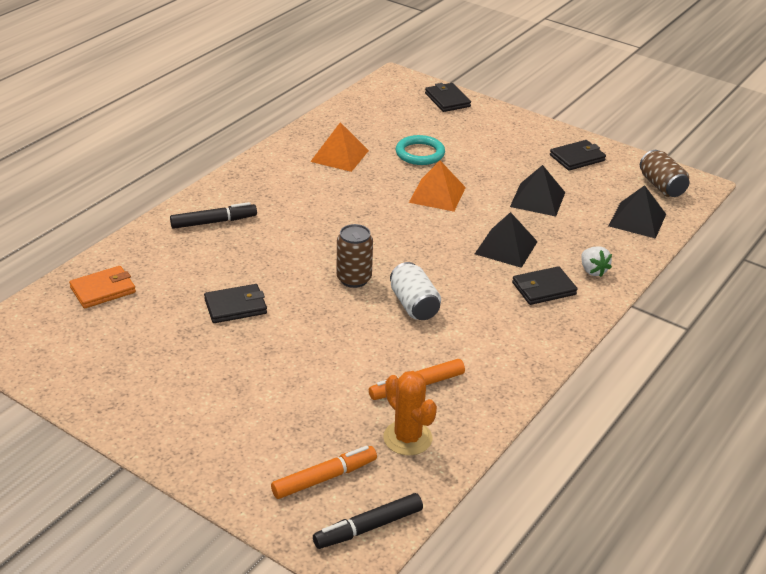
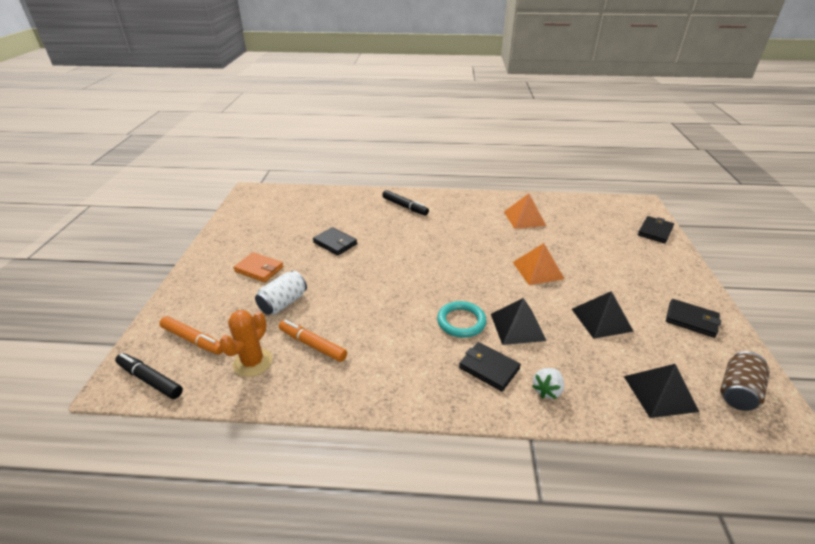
camera: 60 degrees right, 0 degrees up
orange wallet [69,266,136,309] -> orange wallet moved to [234,252,284,282]
brown can [336,224,373,288] -> none
white can [390,262,441,320] -> white can moved to [255,271,307,315]
turquoise ring [396,135,445,165] -> turquoise ring moved to [437,301,487,338]

